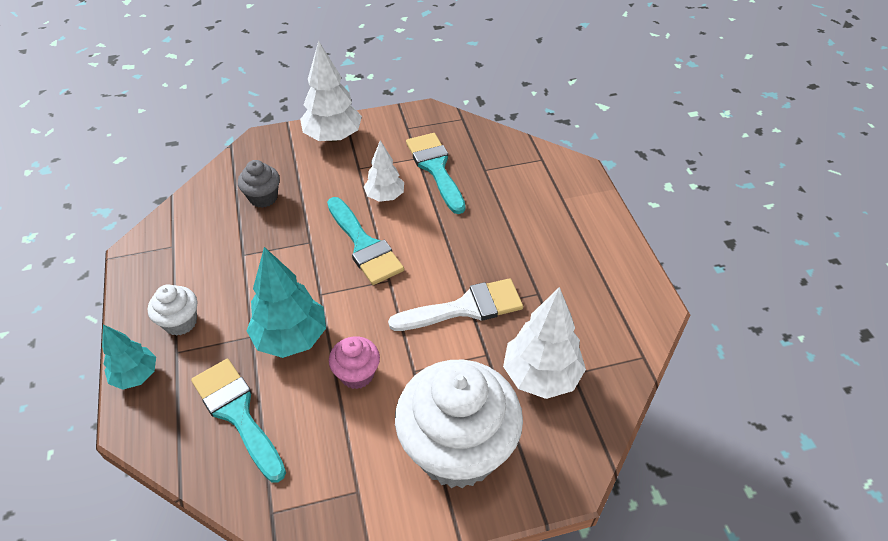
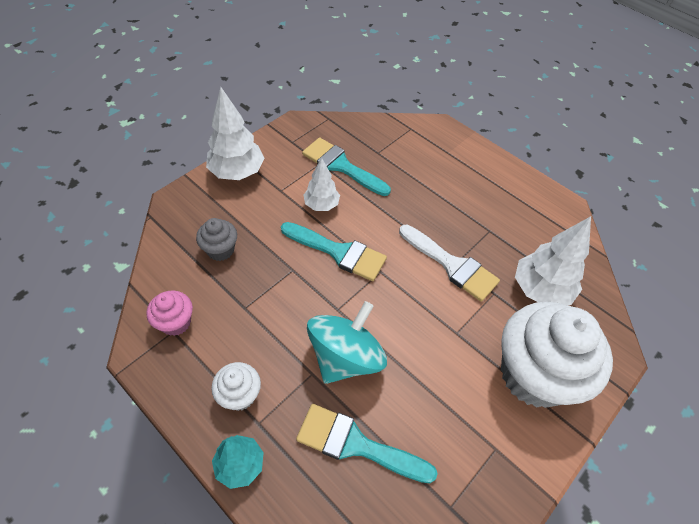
camera: 35 degrees left, 5 degrees up
turquoise tree [246,247,326,358] -> turquoise spinning top [307,301,387,384]
pink cupcake [329,336,380,389] -> pink cupcake moved to [146,290,193,336]
white brush [388,278,523,331] -> white brush turned 90 degrees clockwise [399,225,500,302]

